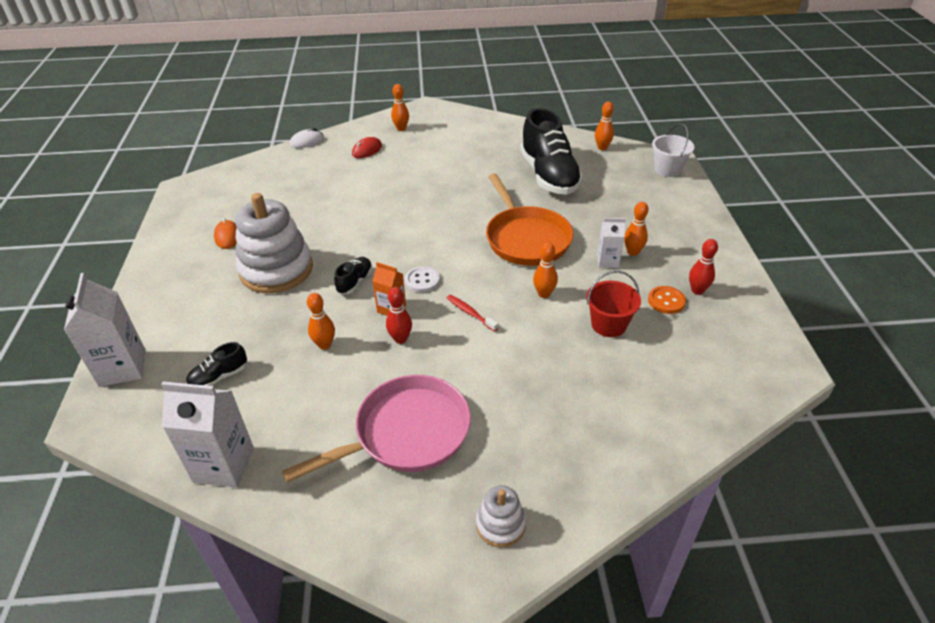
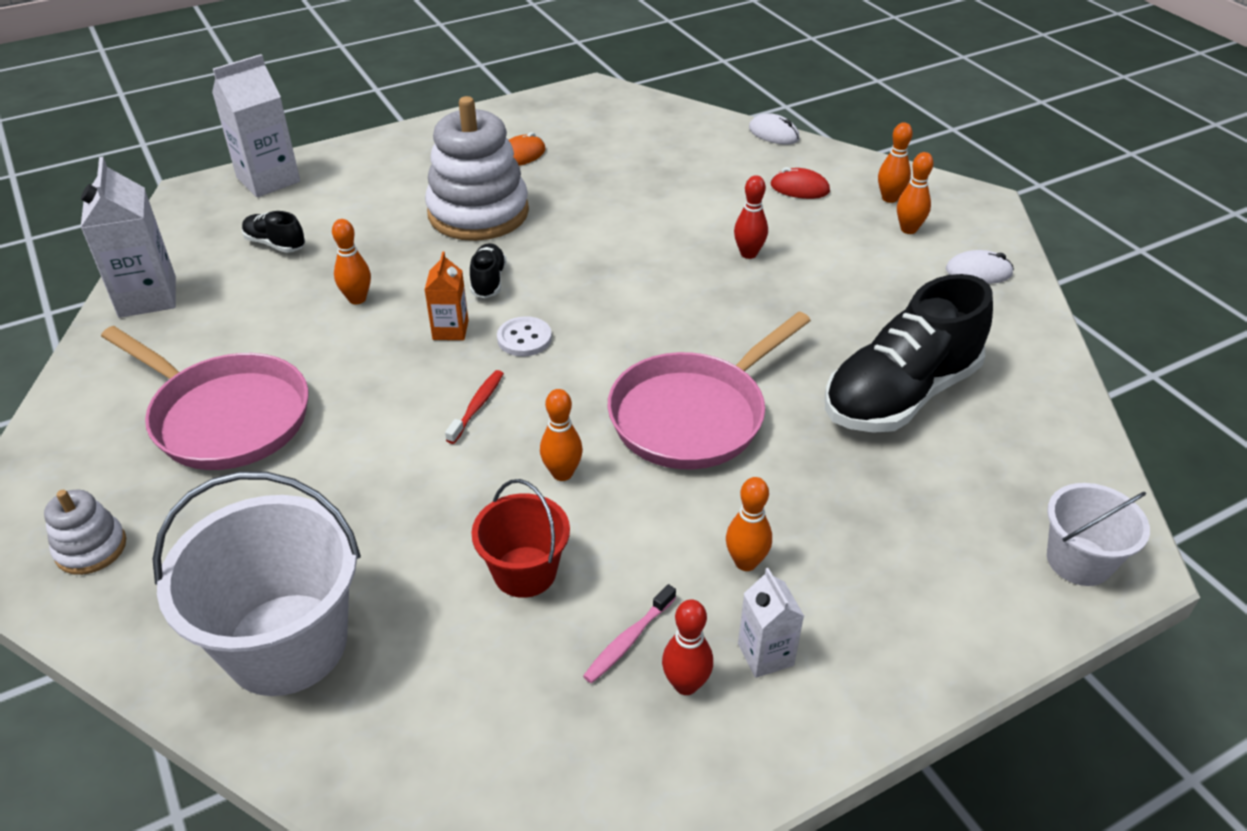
camera: 65 degrees right, 0 degrees up
black shoe [334,257,372,294] -> black shoe turned 90 degrees counterclockwise [470,243,506,298]
red bowling pin [386,287,412,344] -> red bowling pin moved to [734,175,768,259]
orange pan [486,173,573,266] -> pink pan [607,311,811,469]
orange bowling pin [595,102,614,150] -> orange bowling pin moved to [897,152,934,234]
white carton [597,218,626,268] -> white carton moved to [738,568,804,678]
orange button [648,286,686,314] -> pink toothbrush [583,584,676,683]
none -> white bucket [152,471,361,696]
none -> white mouse [946,250,1014,284]

